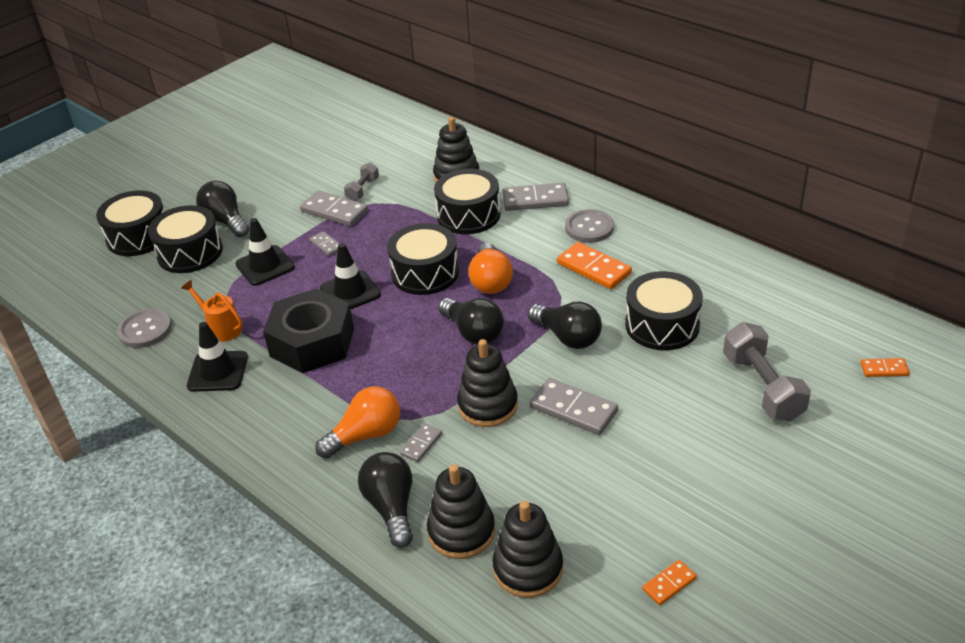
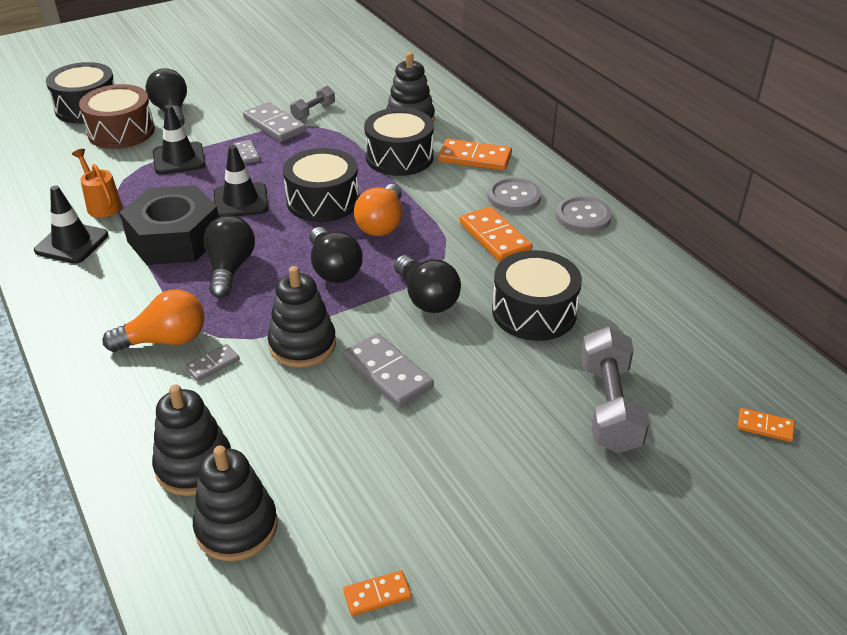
camera: 15 degrees right, 0 degrees up
grey button [117,309,172,348] -> grey button moved to [556,196,612,233]
black drum [148,205,223,273] -> brown drum [79,84,155,149]
black light bulb [358,452,413,548] -> black light bulb moved to [203,215,255,298]
grey domino [503,183,569,211] -> orange domino [438,139,512,171]

